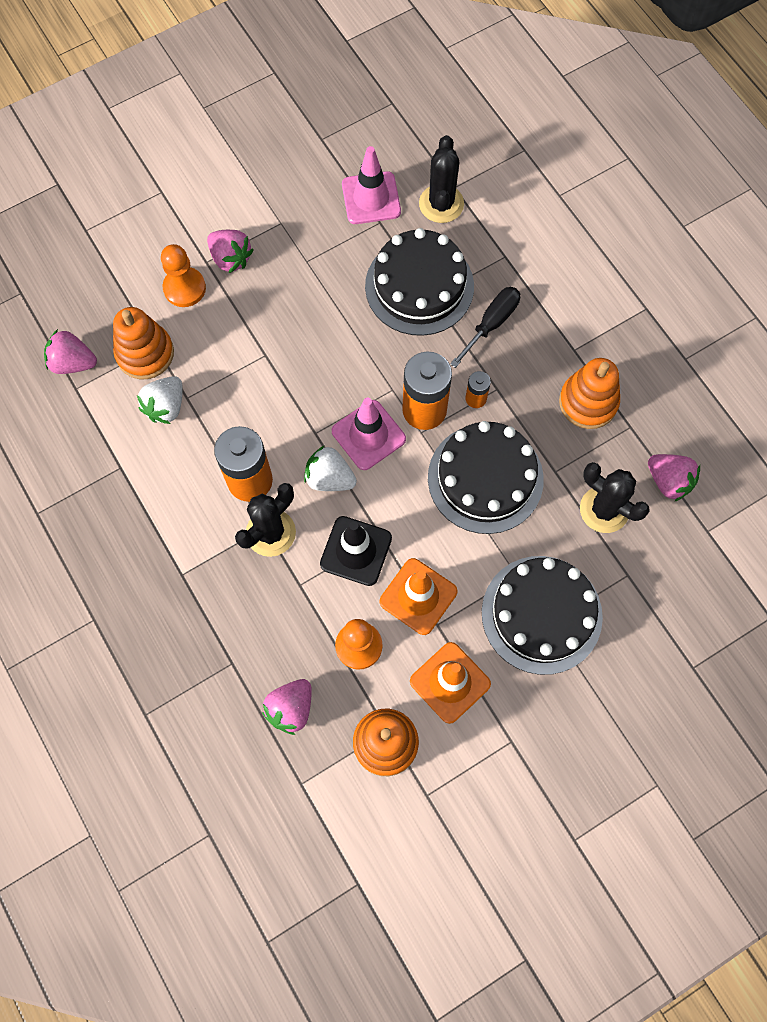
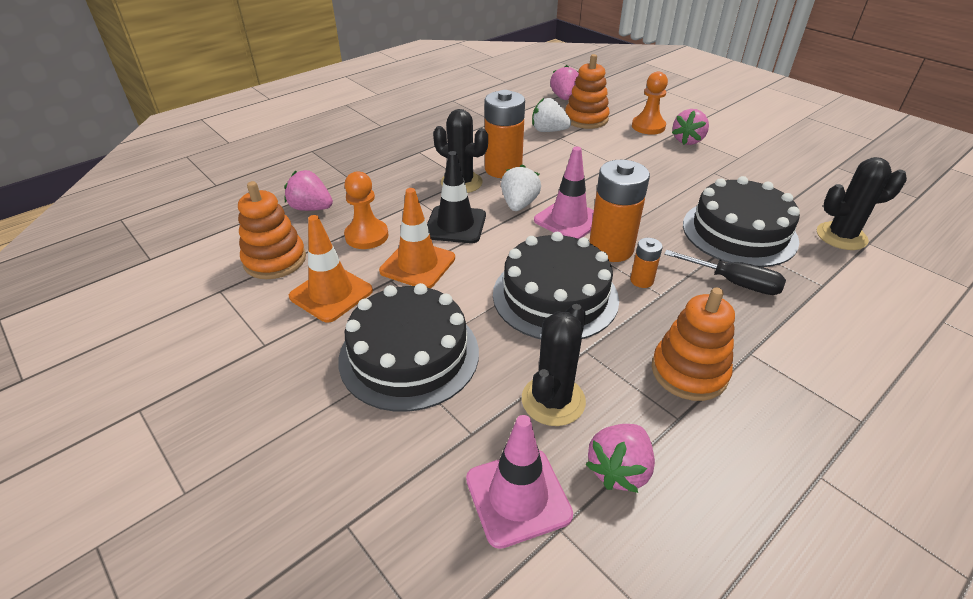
camera: 80 degrees right, 30 degrees down
pink traffic cone [342,146,401,224] -> pink traffic cone moved to [466,415,573,549]

